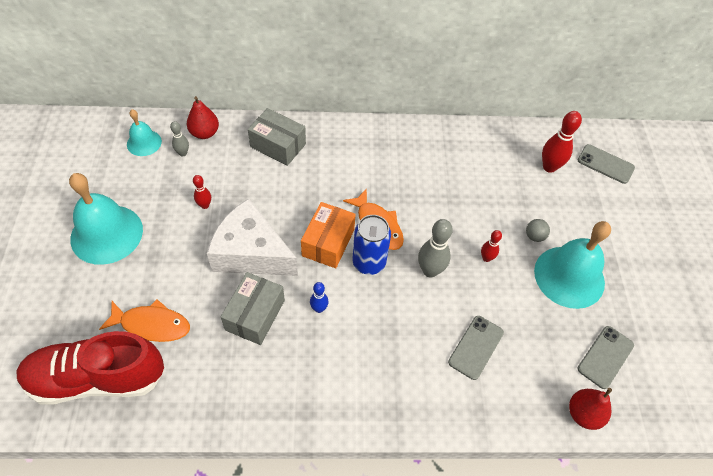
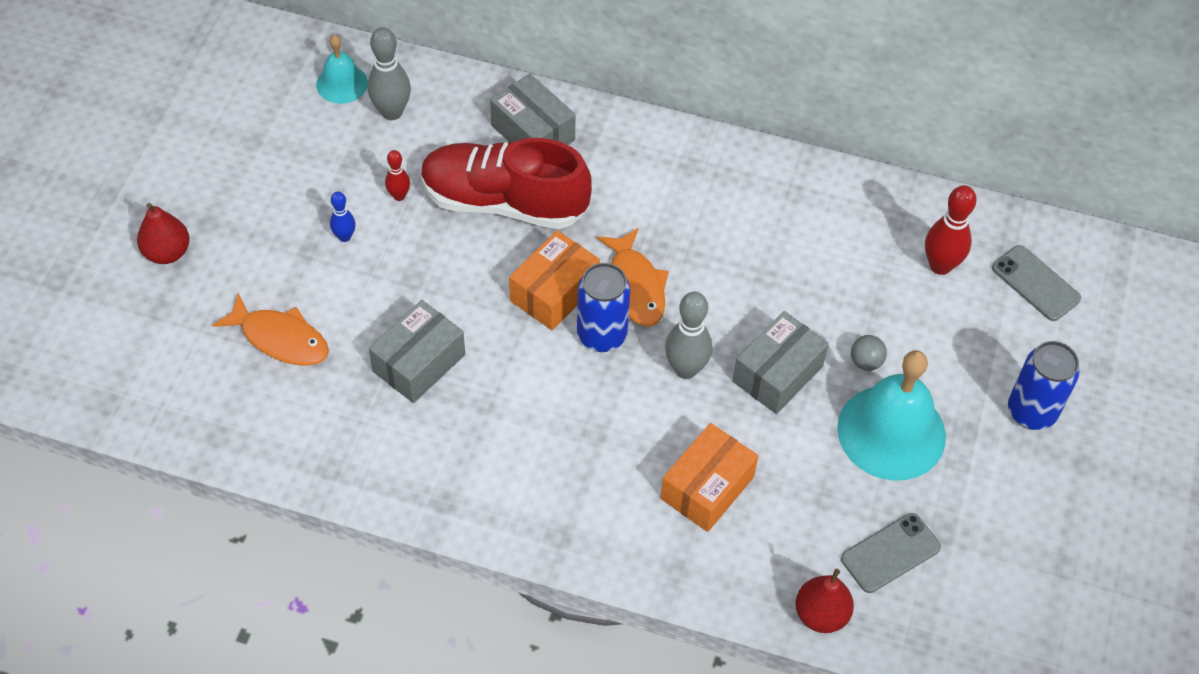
camera: 20 degrees right, 0 degrees up
red shoe [16,331,165,405] -> red shoe moved to [421,138,592,229]
turquoise bell [69,173,143,265] -> none
grey bowling pin [170,121,189,156] -> grey bowling pin [368,27,411,120], size x1.76
red pear [187,96,219,139] -> red pear moved to [137,203,190,264]
white cheese [207,199,298,276] -> none
blue bowling pin [310,282,329,313] -> blue bowling pin moved to [330,192,356,242]
grey phone [448,316,504,380] -> orange box [661,423,758,532]
red bowling pin [481,230,502,262] -> grey box [733,311,829,414]
none -> blue can [1008,341,1080,430]

